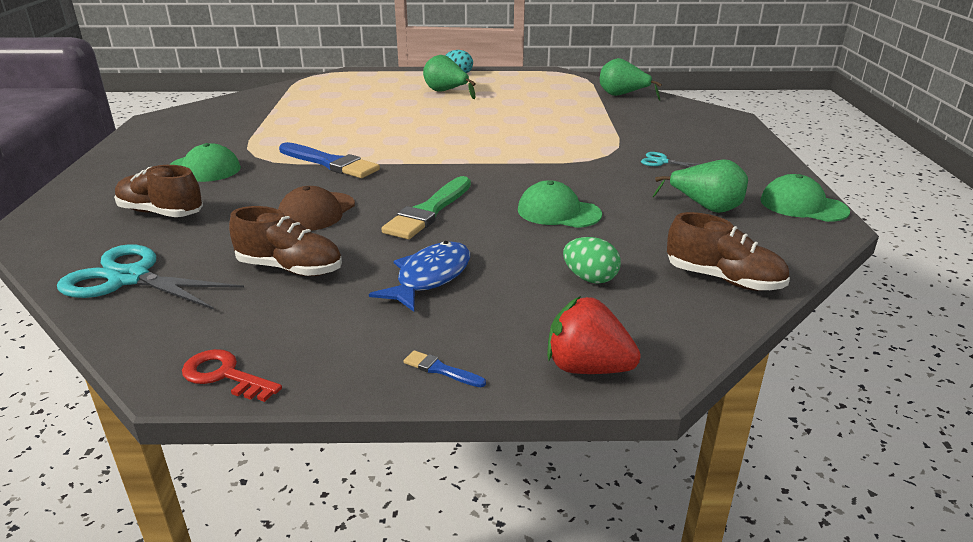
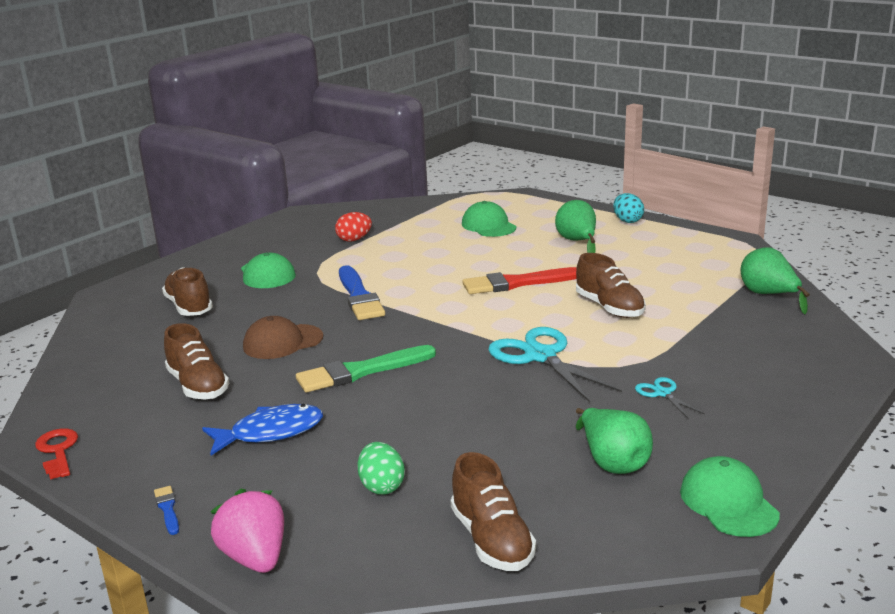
camera: 40 degrees right, 5 degrees down
turquoise scissors [57,244,244,310] -> turquoise scissors moved to [488,327,622,402]
green cap [518,180,602,228] -> green cap moved to [462,201,517,237]
red strawberry [547,296,641,374] -> pink strawberry [210,489,284,573]
none -> red egg [335,212,372,242]
none -> red brush [462,267,577,294]
none -> brown shoe [576,253,646,318]

